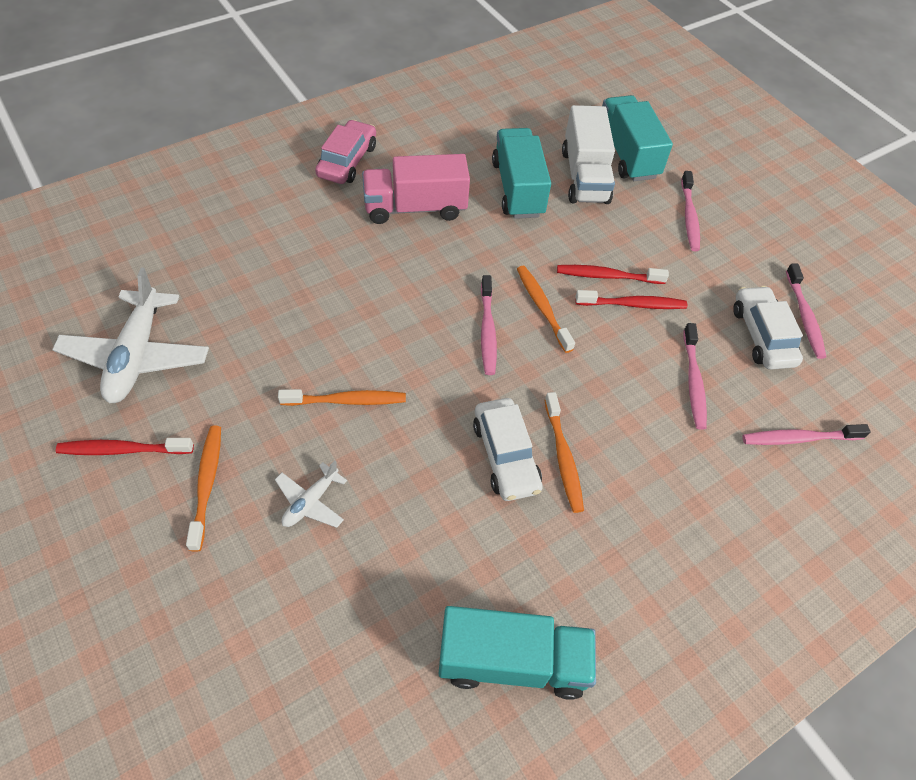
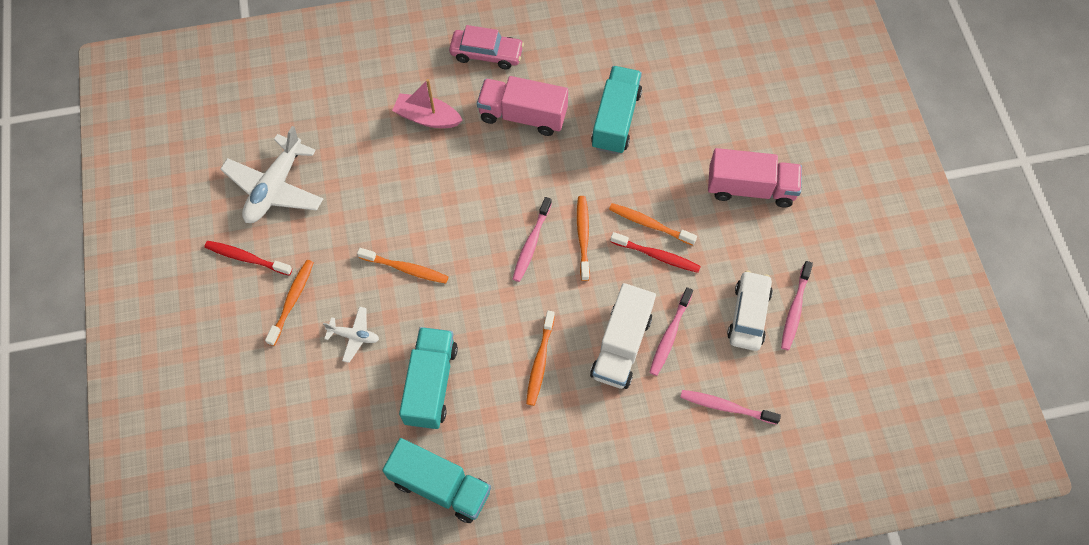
camera: 25 degrees right, 10 degrees up
white plane [275,460,347,528] -> white plane turned 135 degrees counterclockwise [323,307,379,363]
pink car [315,120,376,184] -> pink car turned 60 degrees clockwise [449,25,524,69]
white car [473,398,543,501] -> none
red toothbrush [557,265,669,284] -> orange toothbrush [609,203,697,246]
white truck [562,105,615,204] -> white truck moved to [590,283,656,389]
turquoise truck [602,95,673,181] -> turquoise truck moved to [399,327,458,429]
pink toothbrush [681,171,700,251] -> pink truck [708,148,802,207]
none -> pink boat [392,79,462,128]

